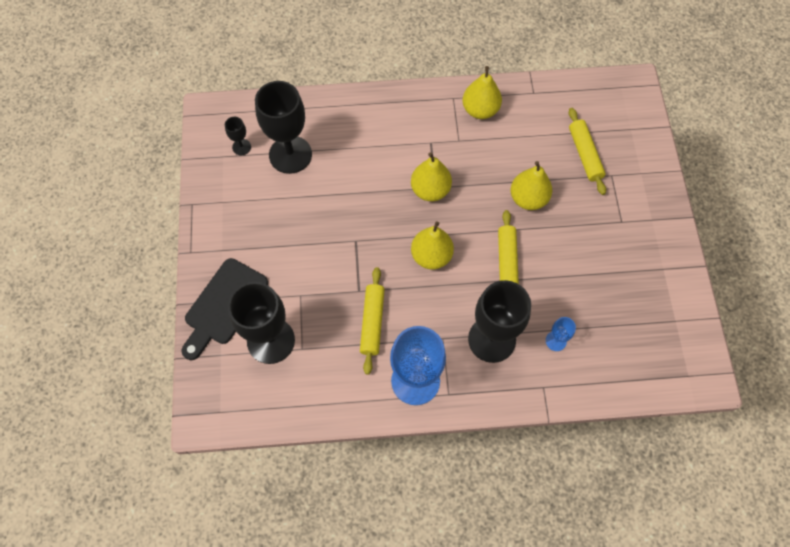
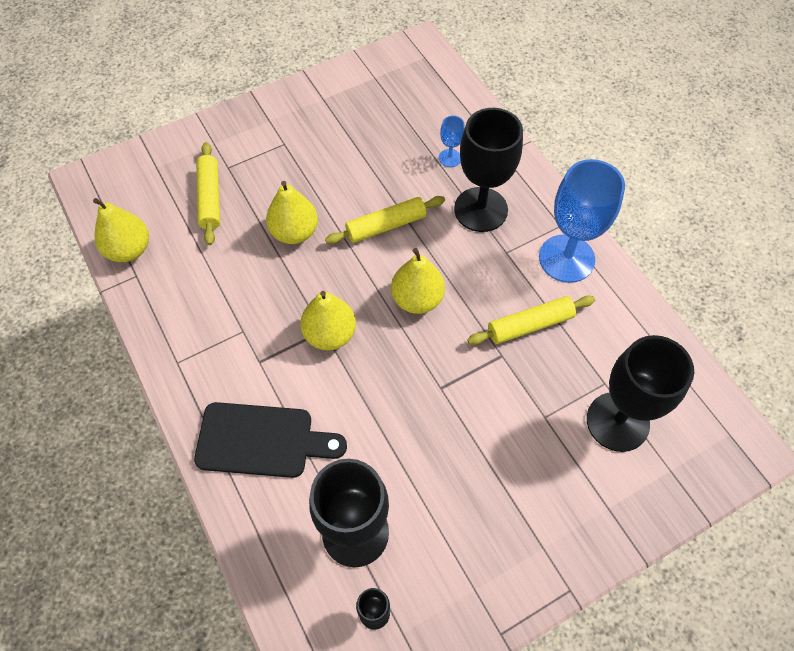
camera: 115 degrees left, 5 degrees down
black cutting board [182,258,268,360] -> black cutting board moved to [194,402,347,478]
yellow pear [463,66,502,119] -> yellow pear moved to [93,198,149,262]
yellow rolling pin [569,108,606,195] -> yellow rolling pin turned 60 degrees counterclockwise [196,142,220,245]

